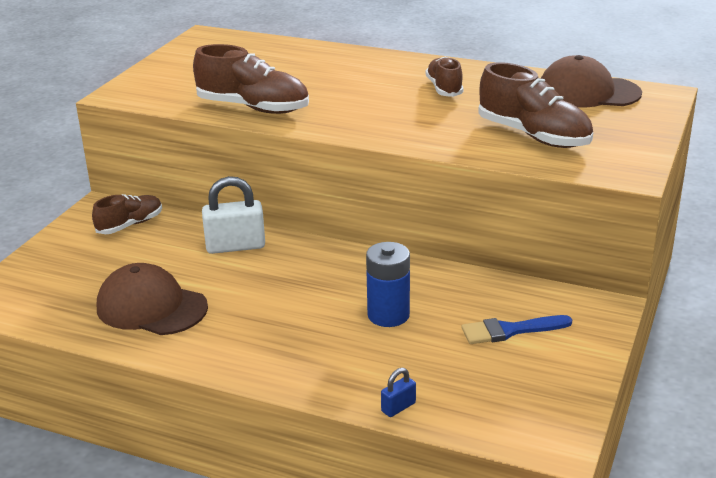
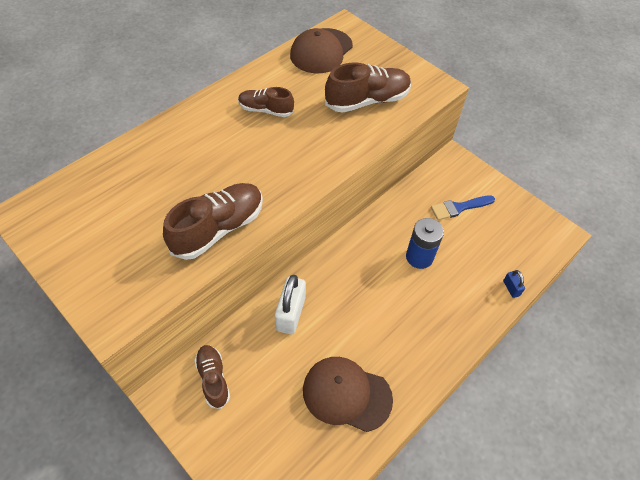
camera: 70 degrees left, 25 degrees up
brown cap [97,263,208,335] -> brown cap turned 60 degrees clockwise [303,357,393,432]
blue brush [462,315,572,344] -> blue brush turned 60 degrees clockwise [431,195,495,220]

